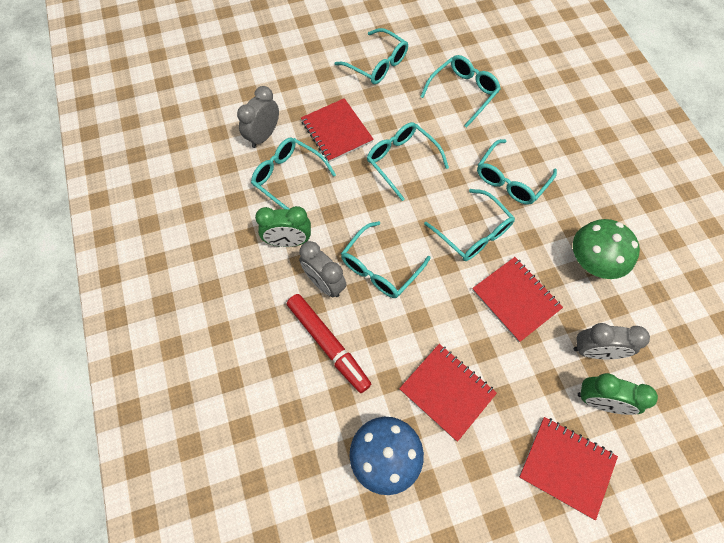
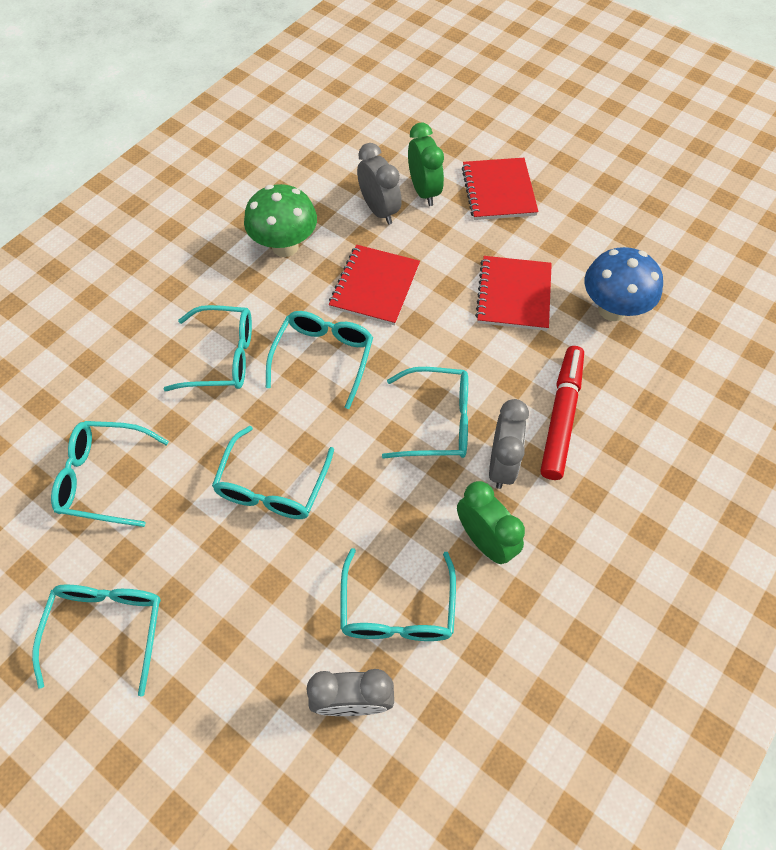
camera: 125 degrees left, 5 degrees down
red notebook [301,98,374,162] -> none

